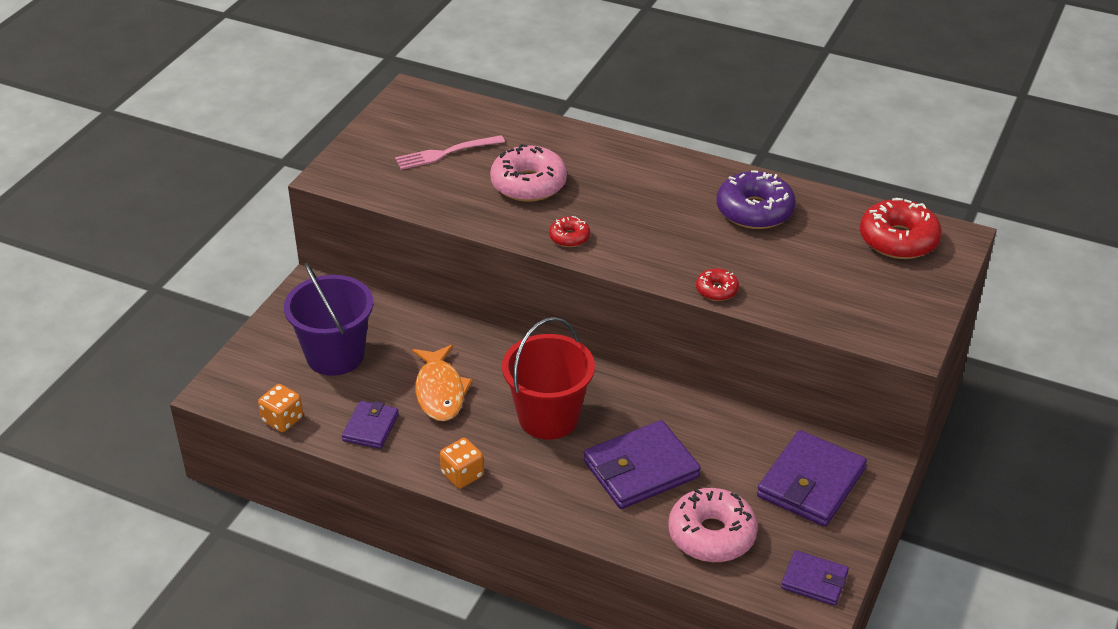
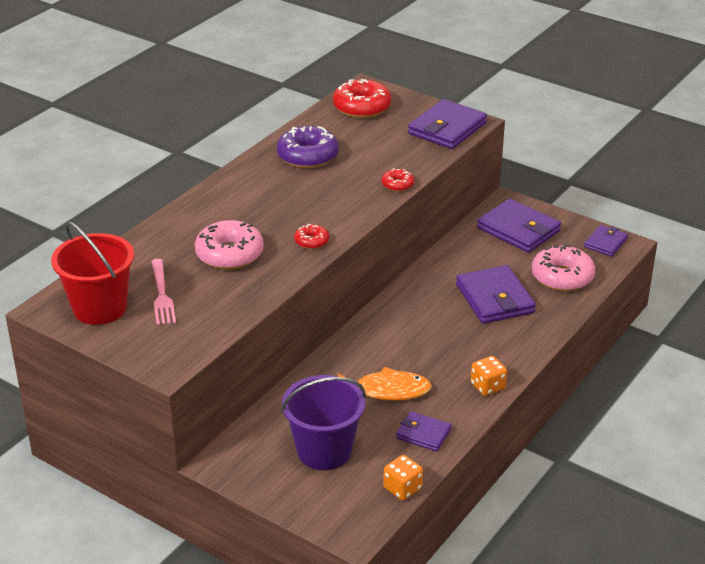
camera: 80 degrees left, 5 degrees down
red bucket [502,317,595,440] -> red bucket moved to [51,221,134,325]
none -> purple wallet [408,99,487,149]

